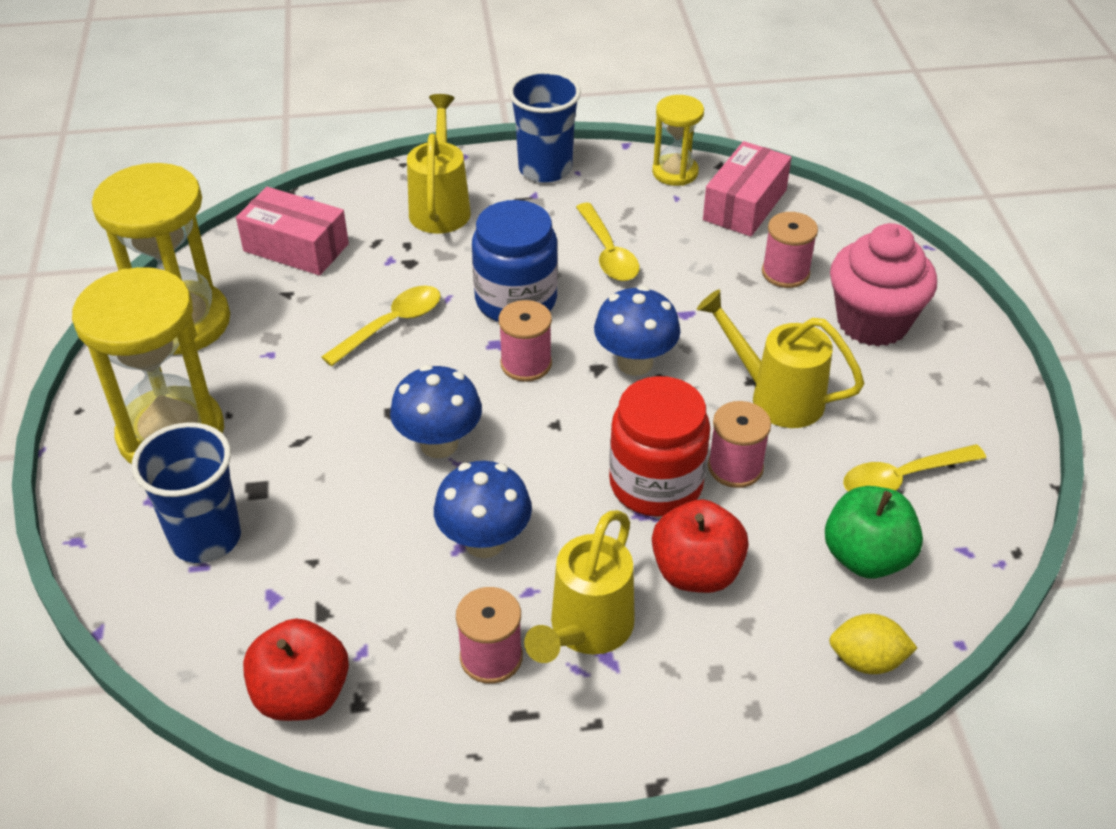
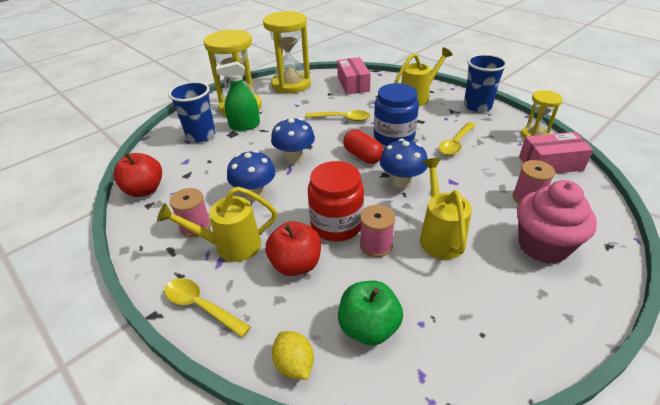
camera: 55 degrees right, 5 degrees down
pink spool [498,300,552,382] -> red capsule [343,130,383,164]
yellow spoon [843,444,986,492] -> yellow spoon moved to [164,278,251,337]
none -> green spray bottle [216,61,260,131]

